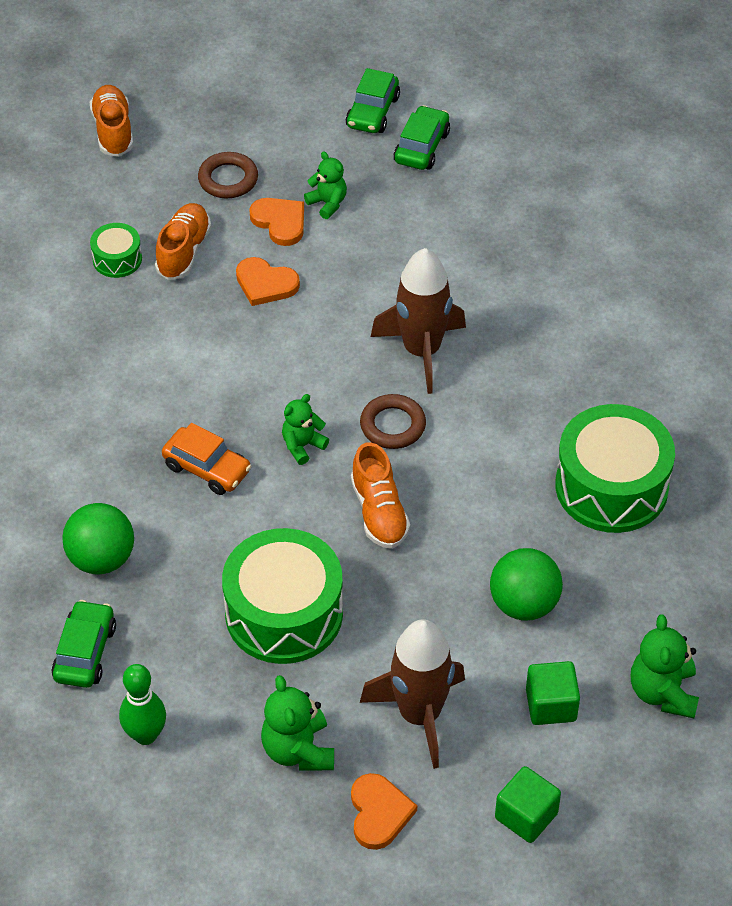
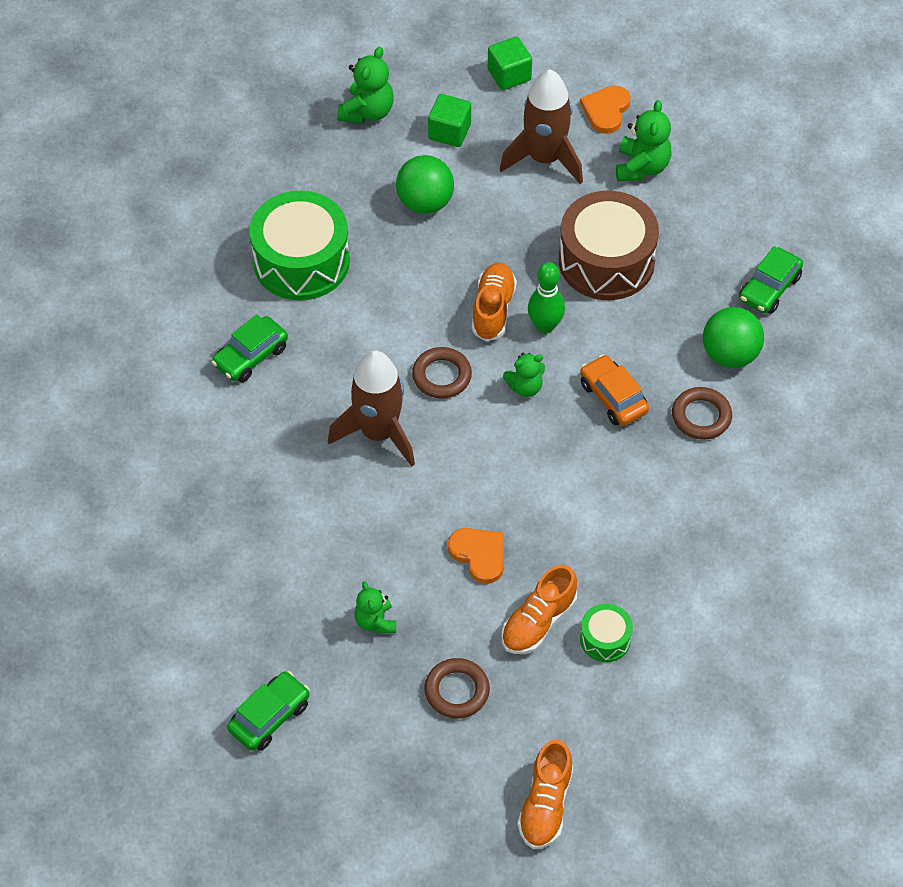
camera: 155 degrees left, 5 degrees up
green bowling pin [119,664,166,745] -> green bowling pin moved to [528,262,565,333]
green drum [222,528,343,664] -> brown drum [559,191,659,300]
orange heart [249,198,304,246] -> none
green car [393,105,450,170] -> green car moved to [212,315,288,382]
none -> brown ring [672,387,732,440]

